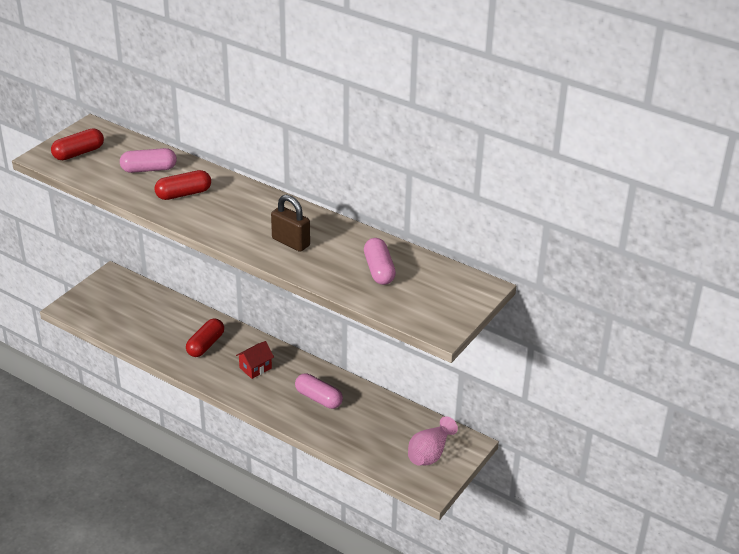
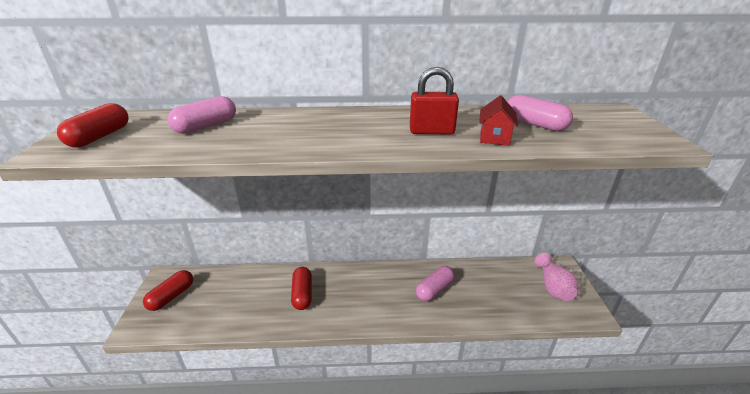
camera: 35 degrees left, 5 degrees down
red capsule [154,170,211,200] -> red capsule moved to [143,270,193,311]
red house [236,341,274,379] -> red house moved to [479,95,518,146]
brown padlock [271,195,310,252] -> red padlock [410,67,459,134]
pink capsule [295,373,343,409] -> pink capsule turned 45 degrees counterclockwise [416,266,455,301]

